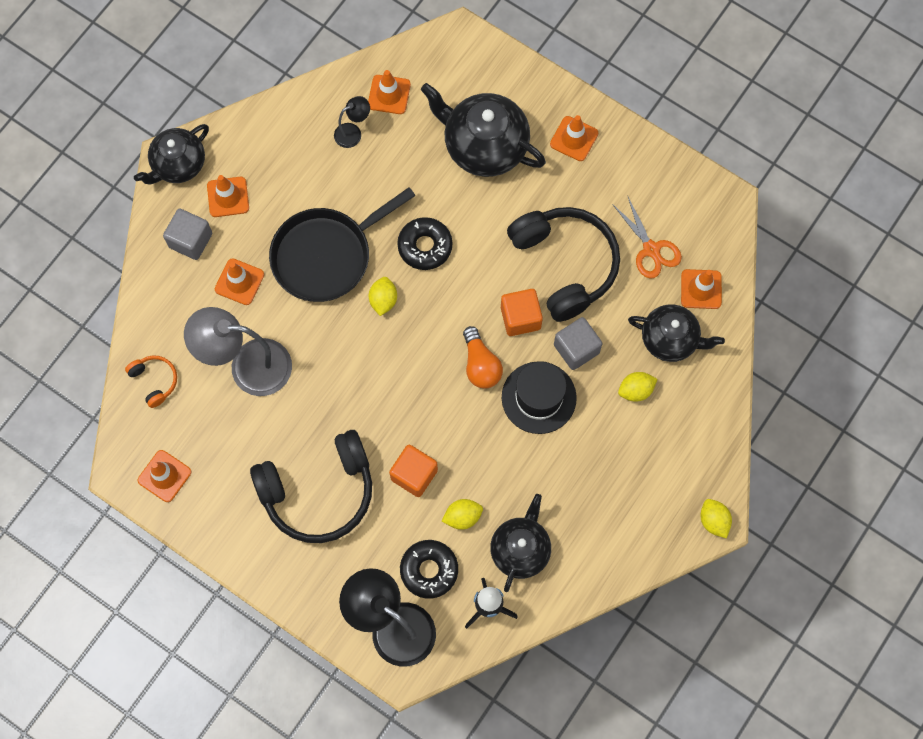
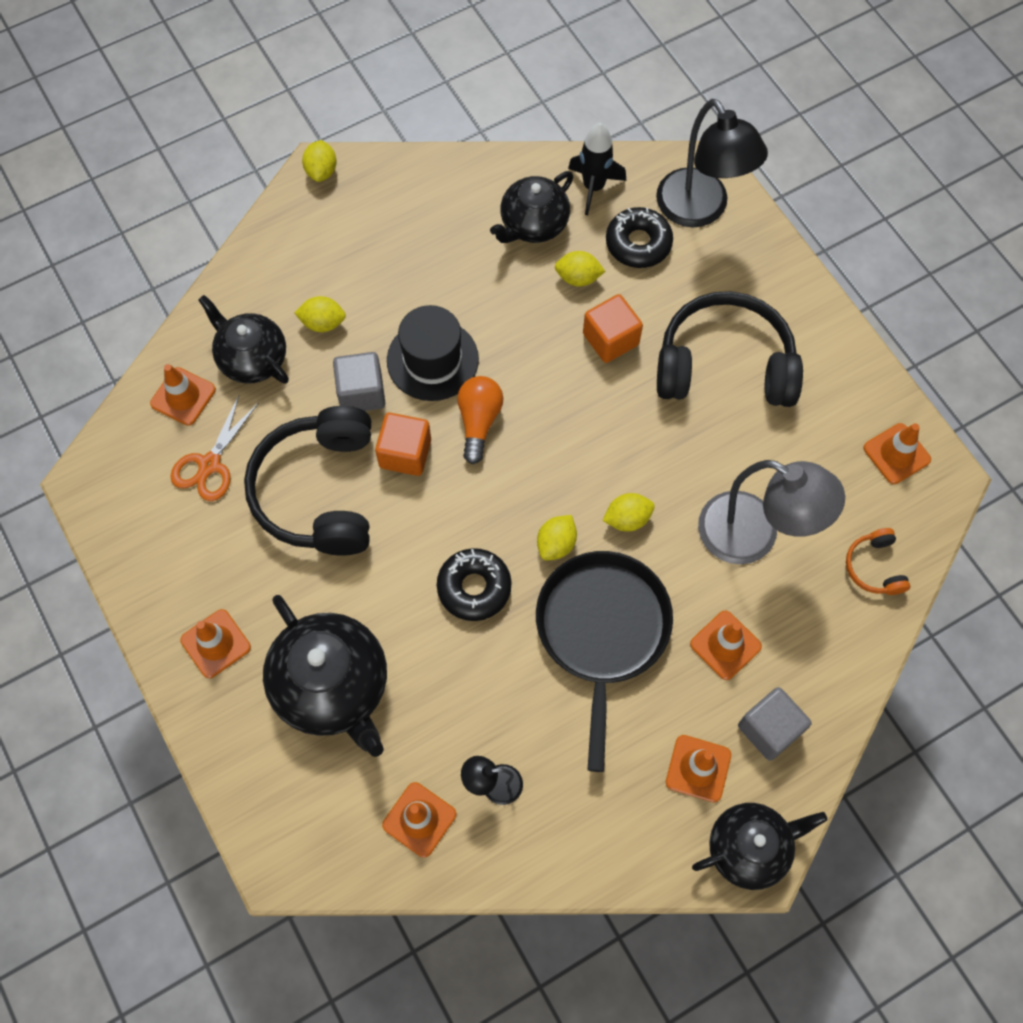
camera: 155 degrees left, 5 degrees down
black pan [269,187,416,302] -> black pan turned 75 degrees counterclockwise [536,551,673,772]
orange scissors [612,195,682,279] -> orange scissors turned 150 degrees counterclockwise [170,395,259,501]
none -> yellow lemon [602,493,655,532]

